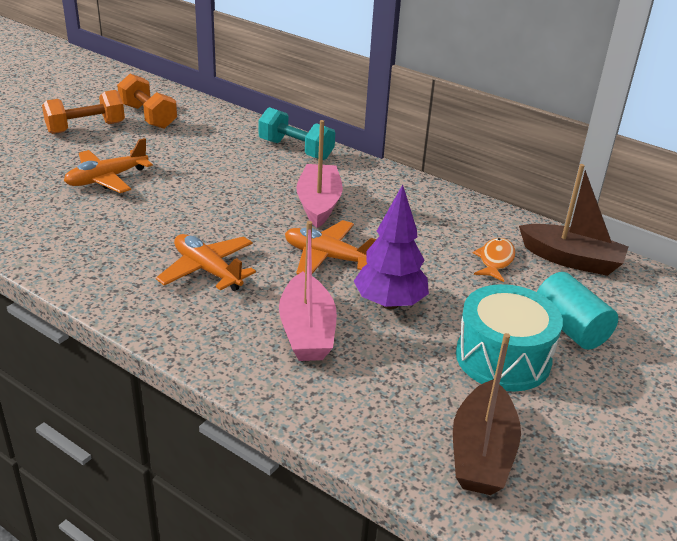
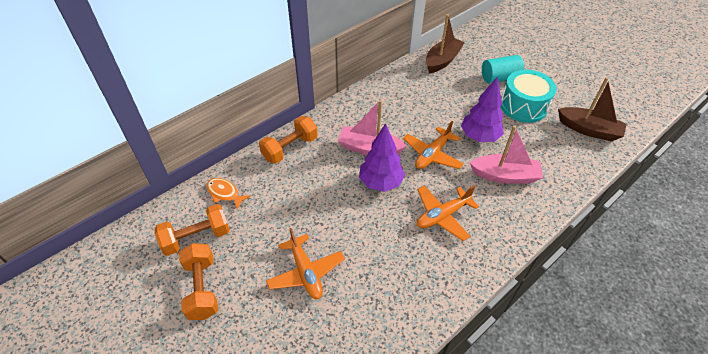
camera: 75 degrees left, 15 degrees up
turquoise dumbbell [258,107,335,160] -> orange dumbbell [259,116,318,164]
orange fish [473,238,516,282] -> orange fish moved to [206,178,251,209]
none -> purple tree [359,123,405,192]

